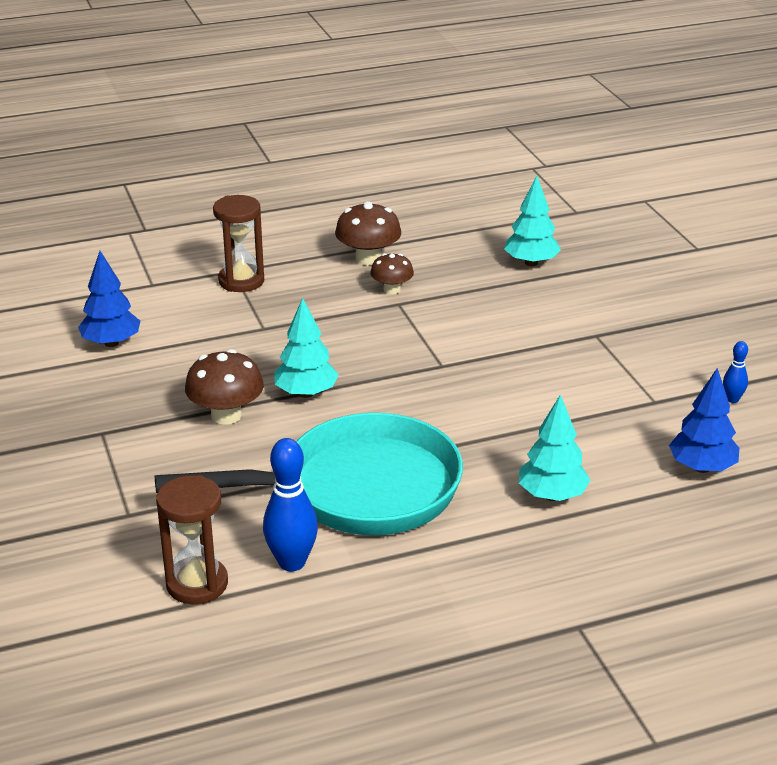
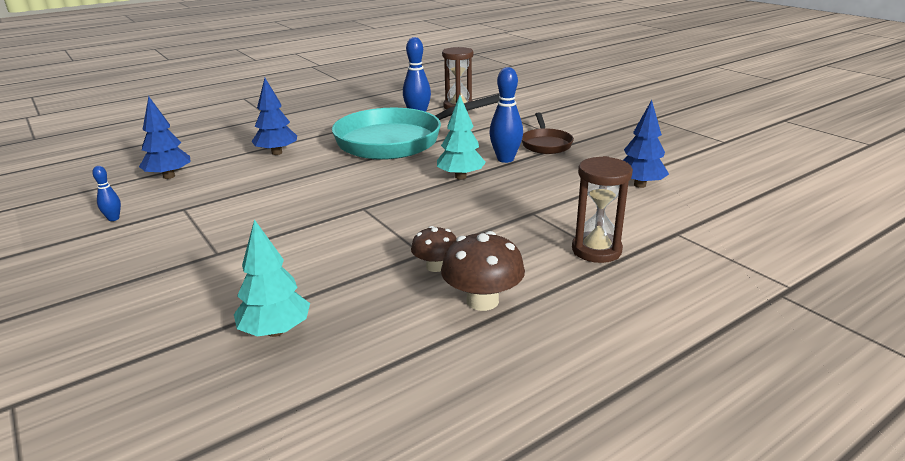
camera: 165 degrees right, 5 degrees down
brown mushroom [185,349,264,425] -> blue bowling pin [489,67,523,163]
turquoise tree [519,394,591,501] -> blue tree [251,78,297,155]
none -> brown pan [522,112,574,154]

